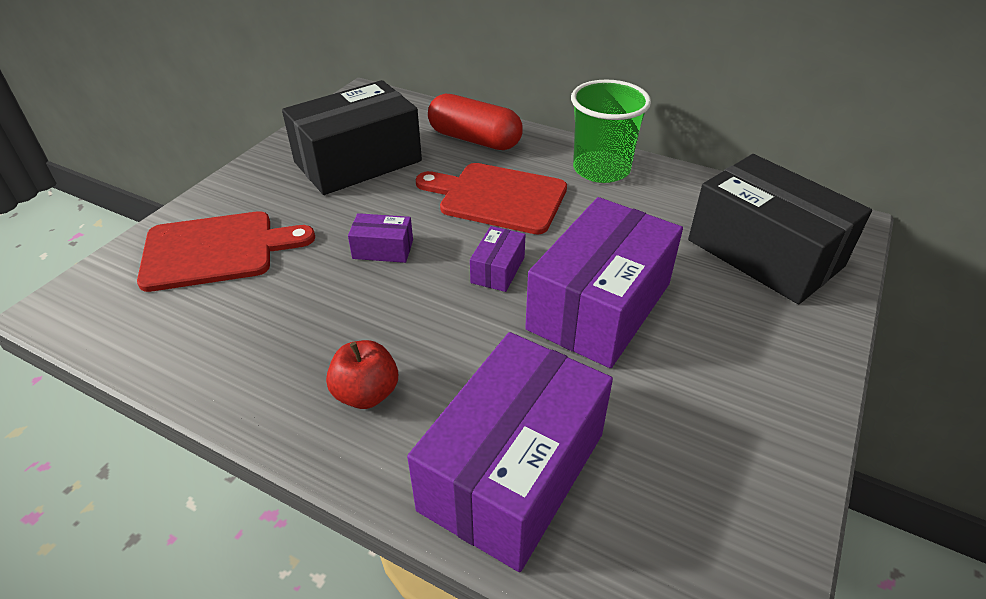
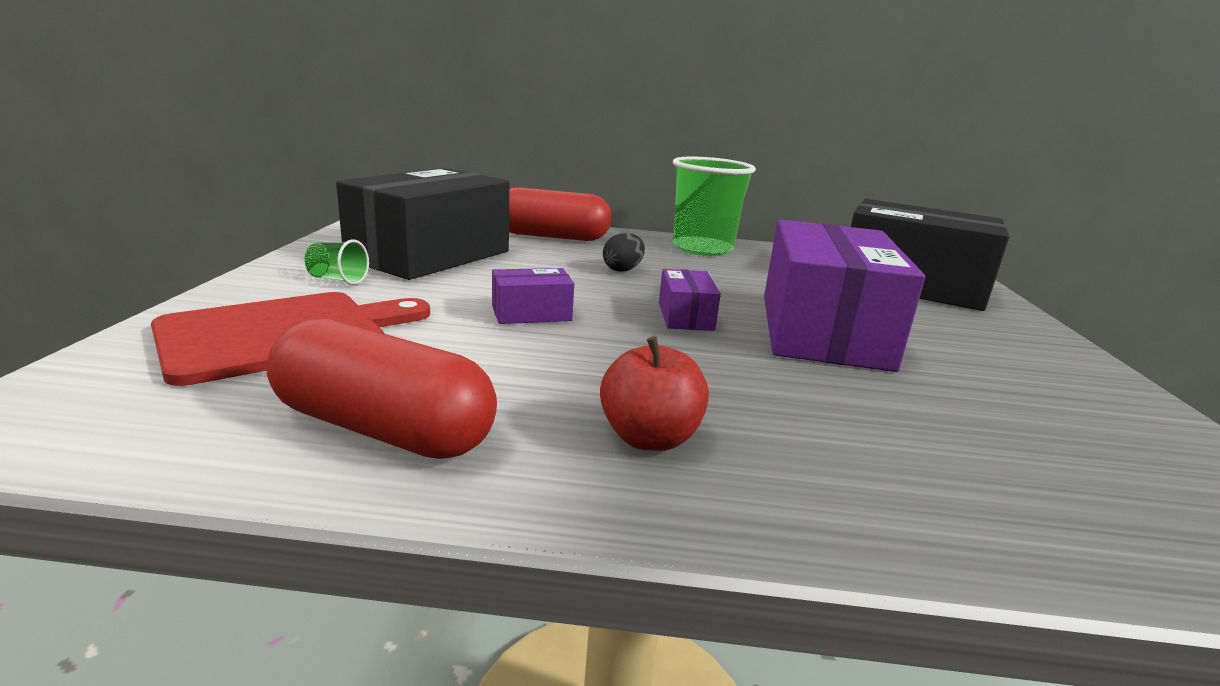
camera: 25 degrees left, 20 degrees down
purple box [407,332,613,572] -> none
red cutting board [415,163,567,234] -> black egg [603,233,645,272]
none -> red capsule [267,318,497,459]
none -> green cup [305,239,369,285]

